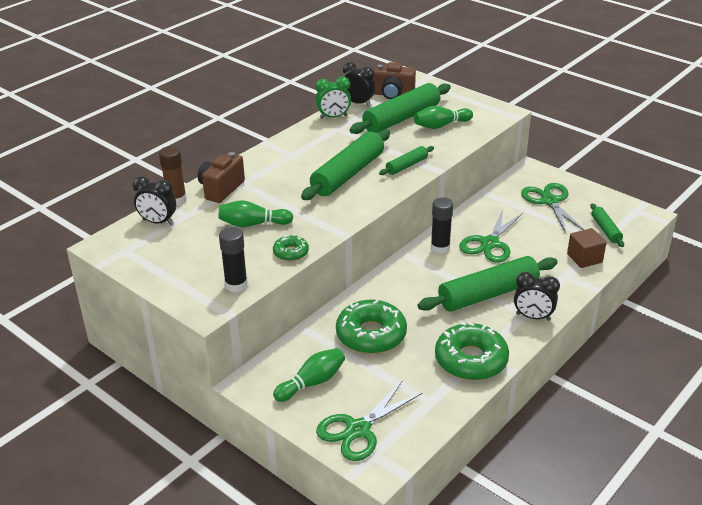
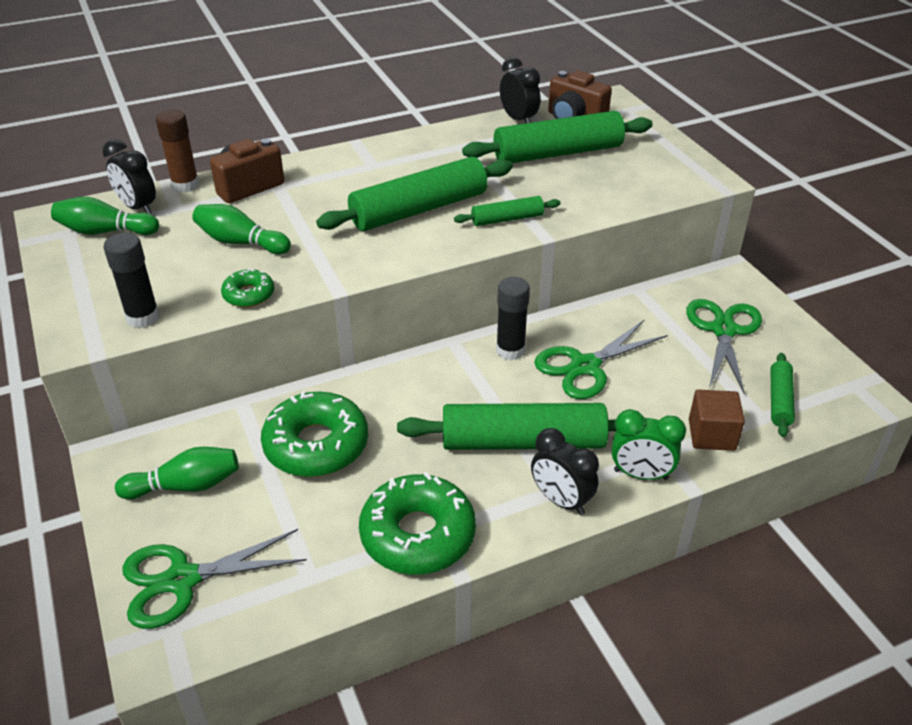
camera: 25 degrees right, 5 degrees up
green clock [315,76,351,119] -> green clock moved to [612,409,686,480]
green bowling pin [414,106,473,129] -> green bowling pin moved to [51,197,159,235]

